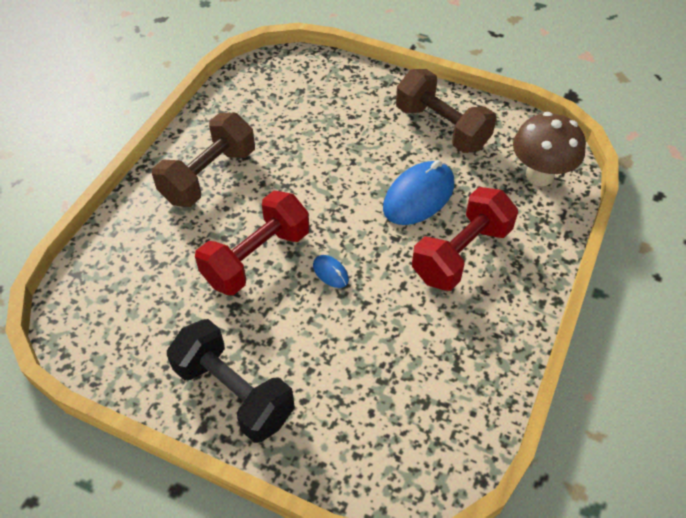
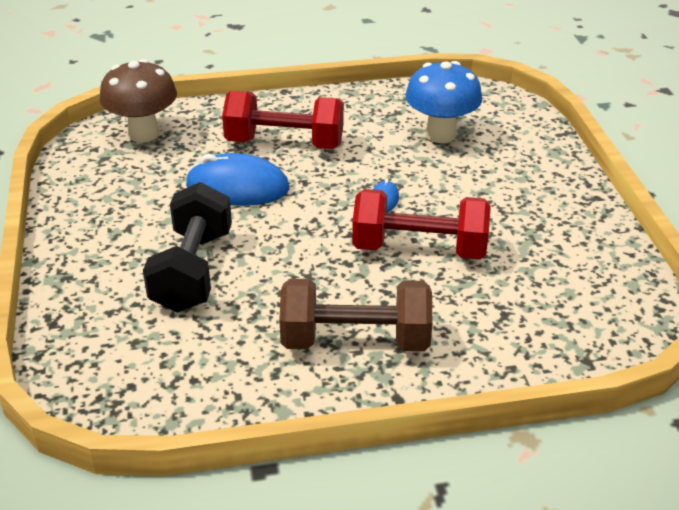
camera: 125 degrees left, 15 degrees down
black dumbbell [167,319,295,443] -> black dumbbell moved to [143,182,232,312]
brown dumbbell [396,69,497,153] -> none
none -> blue mushroom [405,61,482,143]

